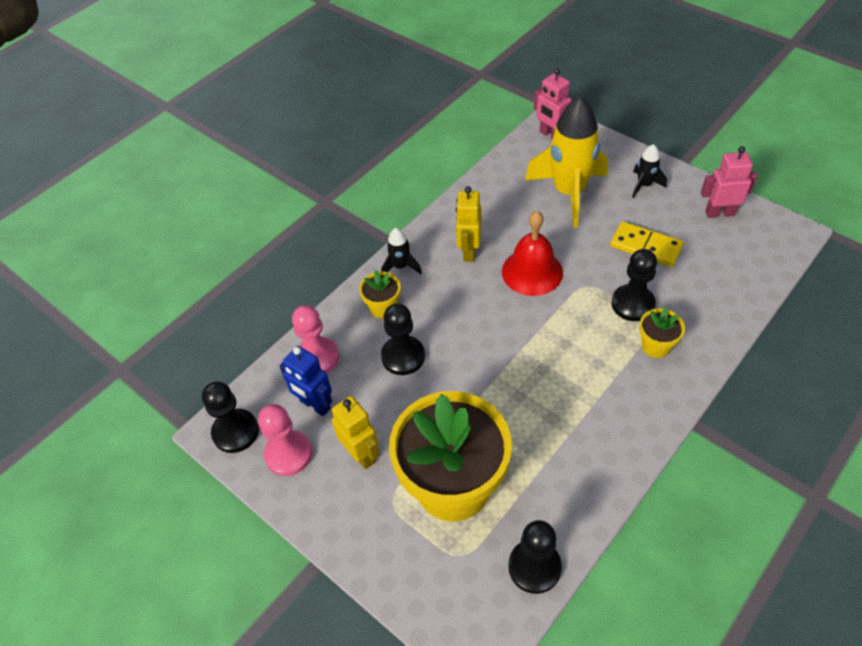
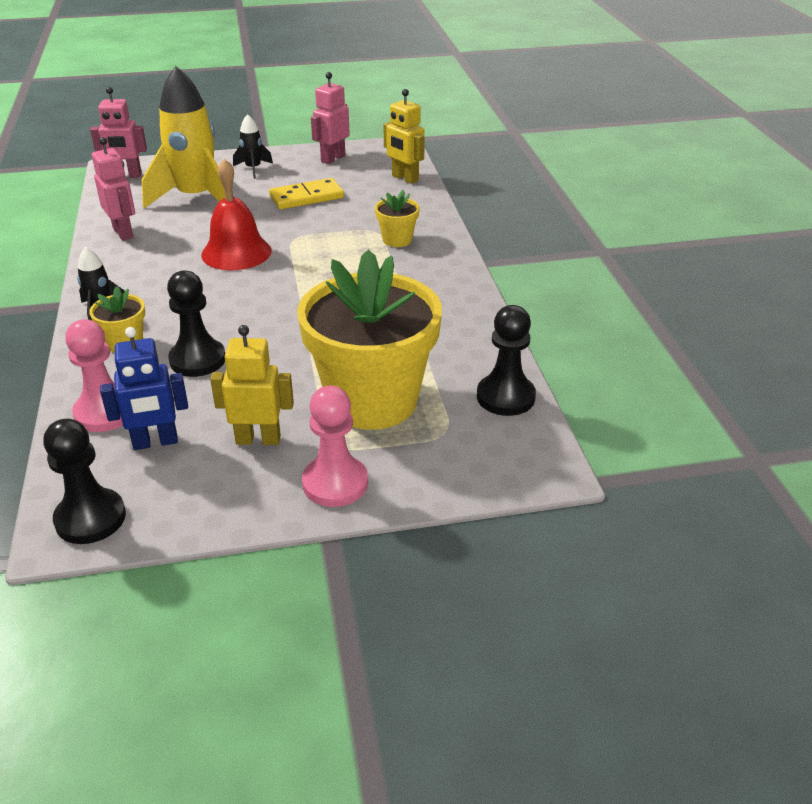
camera: 55 degrees left, 15 degrees down
pink pawn [258,404,312,476] -> pink pawn moved to [302,386,368,507]
yellow robot [456,186,481,262] -> yellow robot moved to [384,89,425,184]
black pawn [611,249,657,321] -> none
none -> pink robot [92,137,135,240]

